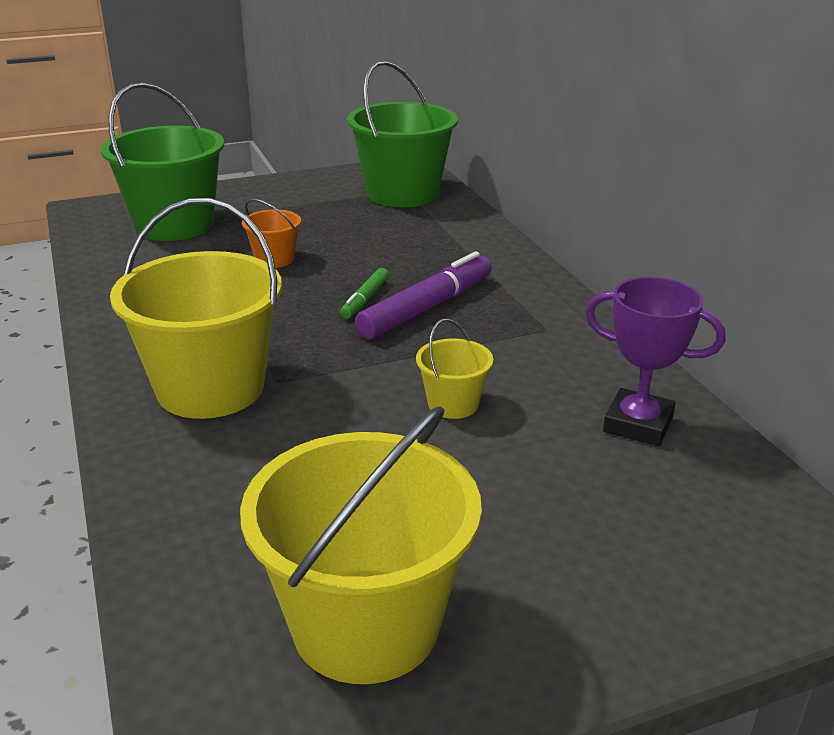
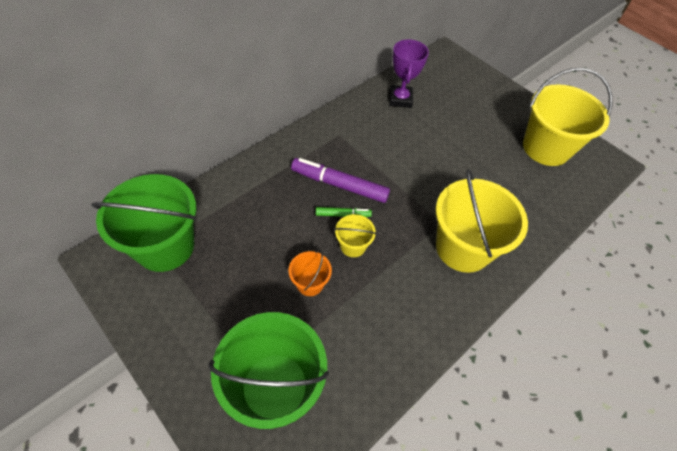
camera: 115 degrees left, 25 degrees up
yellow bucket [416,319,493,419] -> yellow bucket moved to [334,214,376,257]

